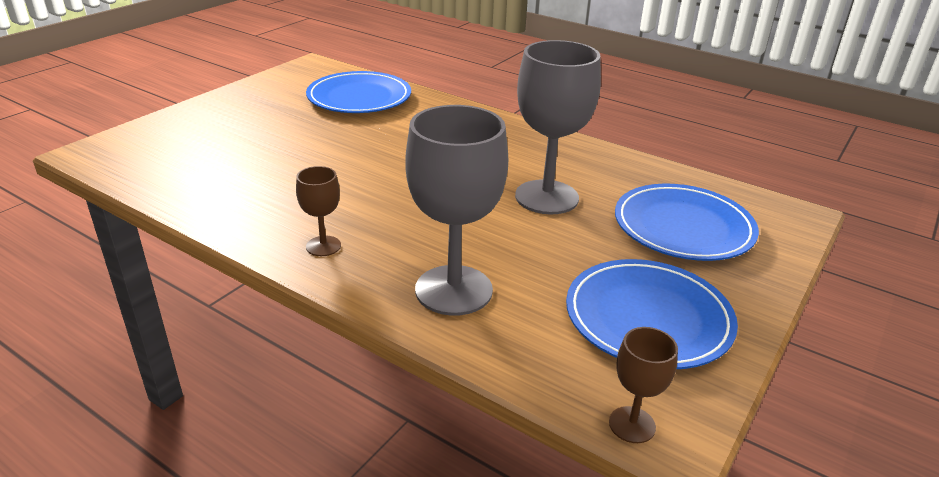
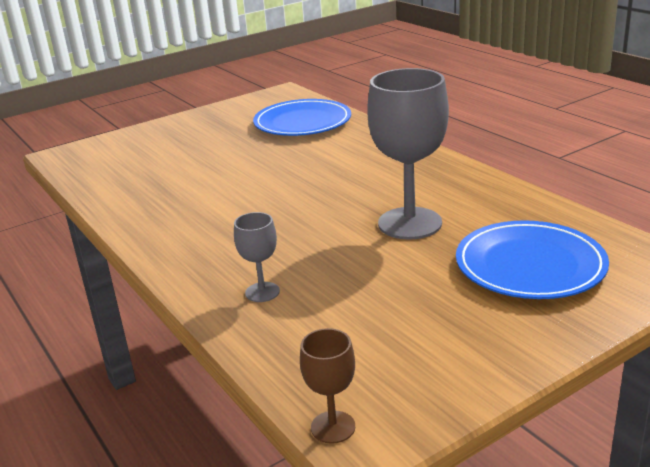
camera: 25 degrees right, 5 degrees down
brown goblet [296,166,341,256] -> none
grey goblet [406,105,508,316] -> grey goblet [234,212,280,302], size x0.48
blue plate [566,259,738,369] -> none

